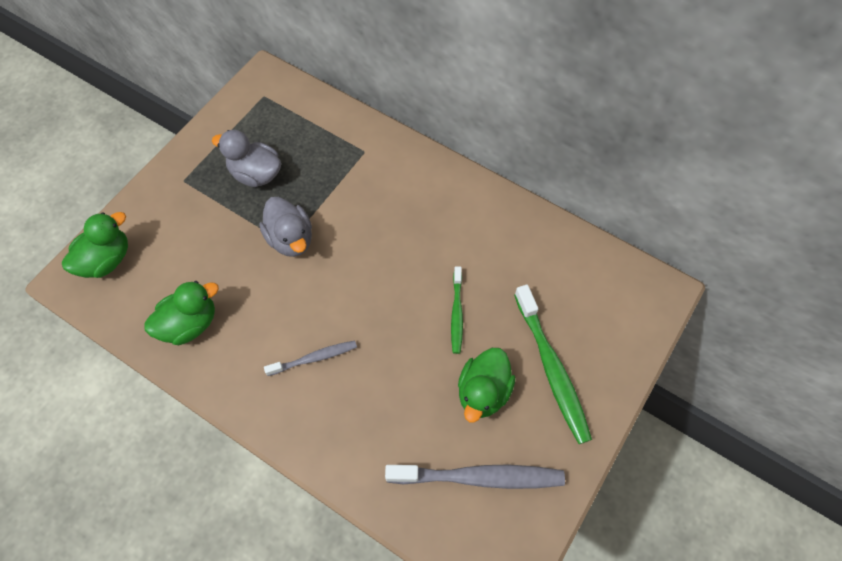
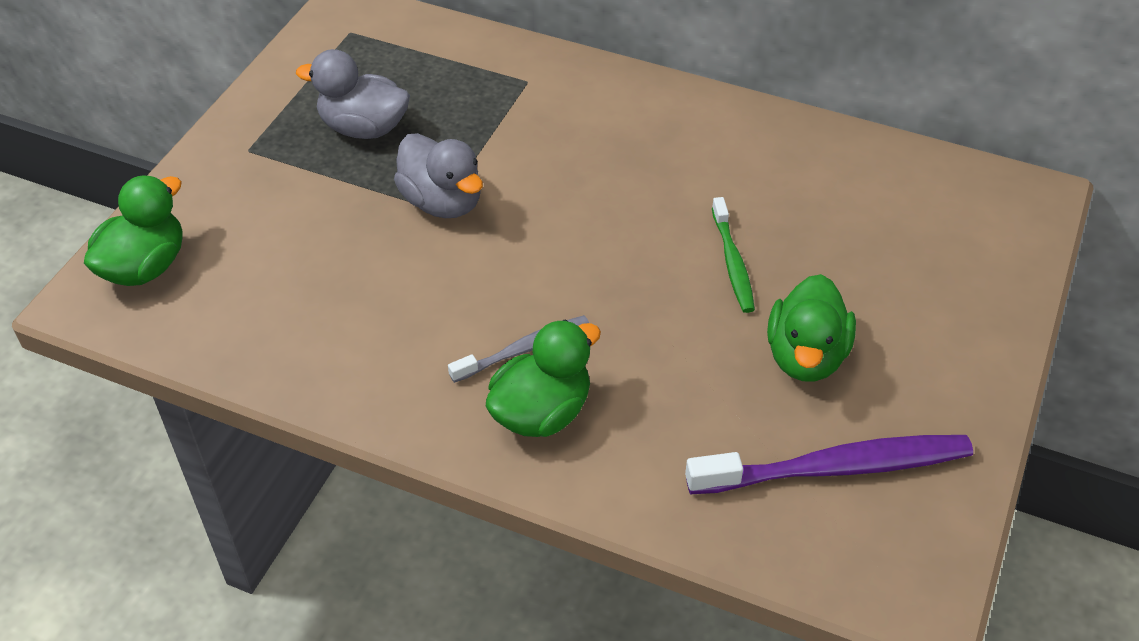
camera: 10 degrees left, 15 degrees down
green duck [144,281,219,345] -> green duck moved to [486,320,601,437]
grey toothbrush [385,465,565,489] -> purple toothbrush [685,435,973,495]
green toothbrush [514,285,592,444] -> none

